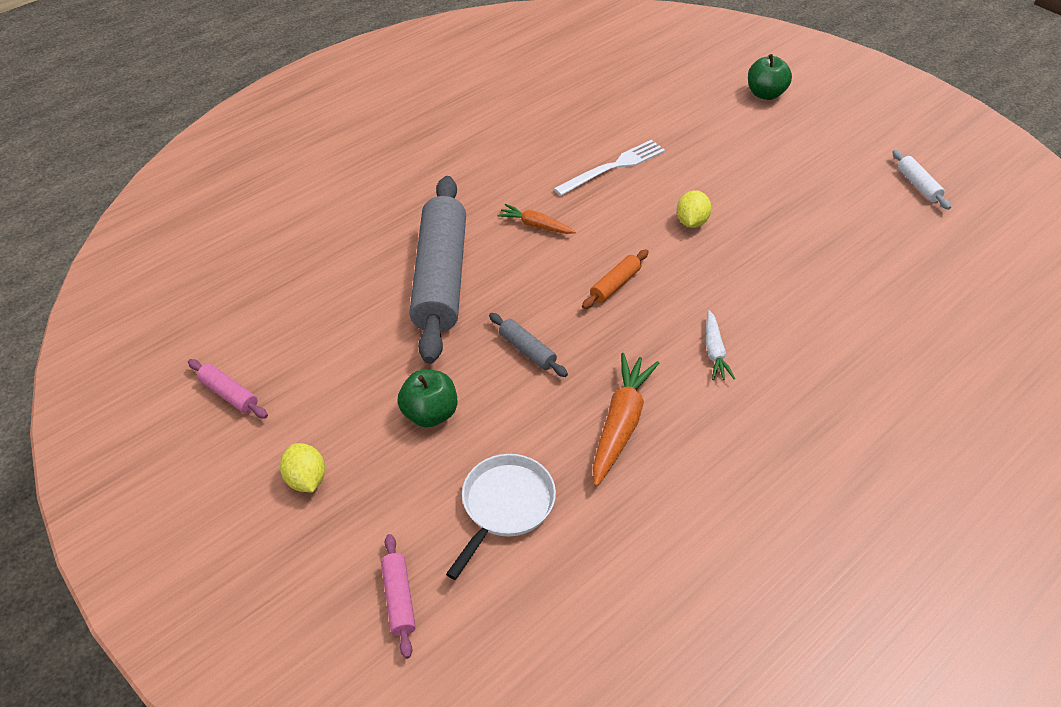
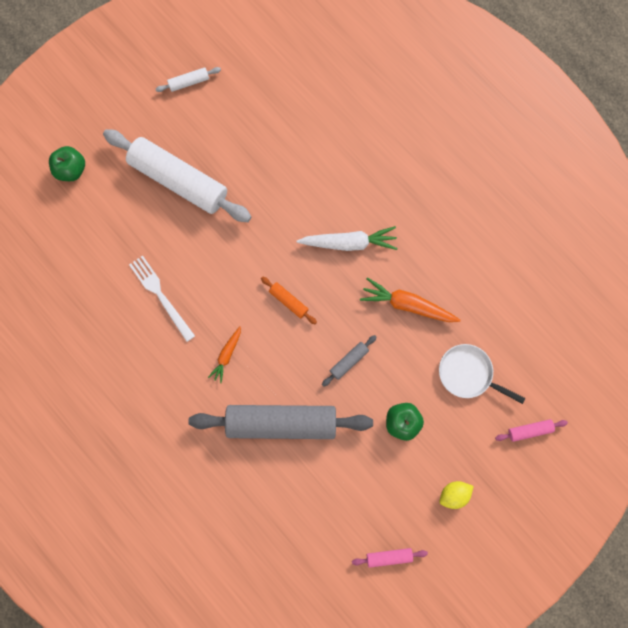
camera: 90 degrees left, 30 degrees up
pink rolling pin [188,359,268,419] -> pink rolling pin turned 45 degrees clockwise [352,548,428,568]
yellow lemon [677,190,712,228] -> none
white carrot [706,310,735,380] -> white carrot [297,226,398,251], size x1.70
none -> white rolling pin [103,129,251,222]

